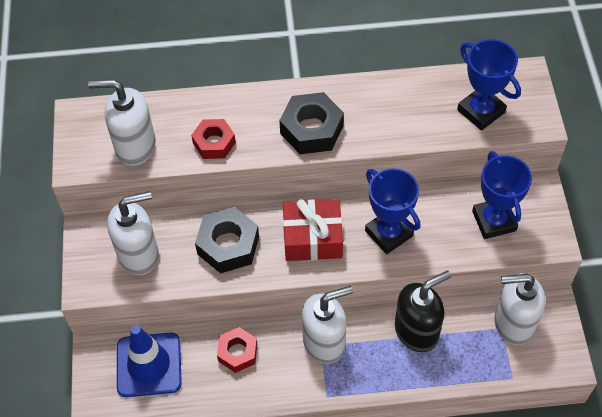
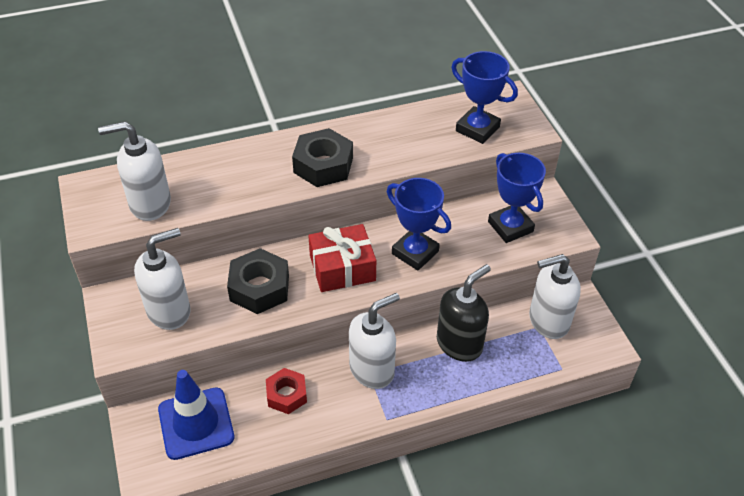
camera: 15 degrees left, 10 degrees down
red nut [191,119,236,159] -> none

